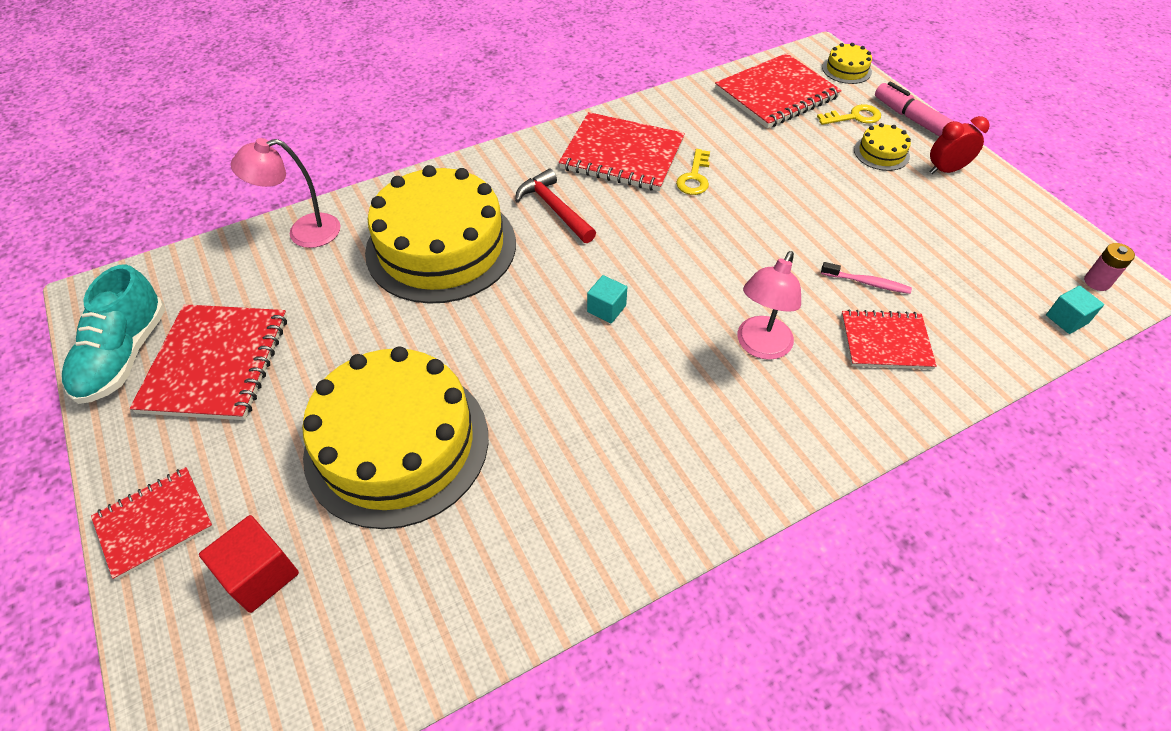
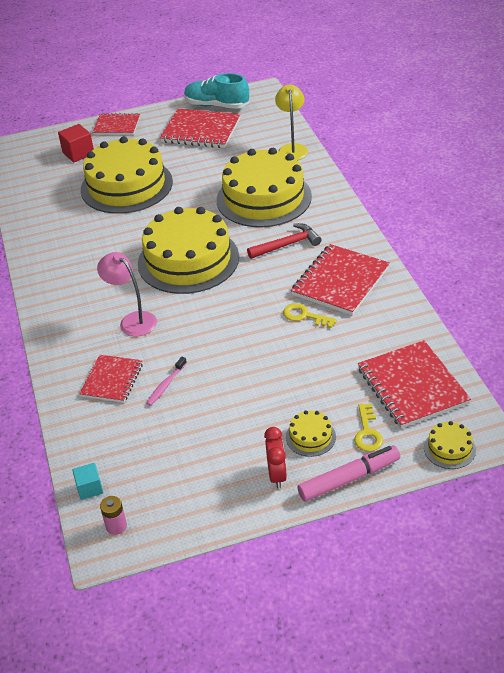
camera: 105 degrees right, 10 degrees down
red notebook [91,467,213,580] -> red notebook turned 60 degrees counterclockwise [93,113,140,135]
pink lamp [231,138,341,248] -> yellow lamp [275,85,308,160]
turquoise cube [587,275,627,323] -> yellow cake [138,207,239,294]

